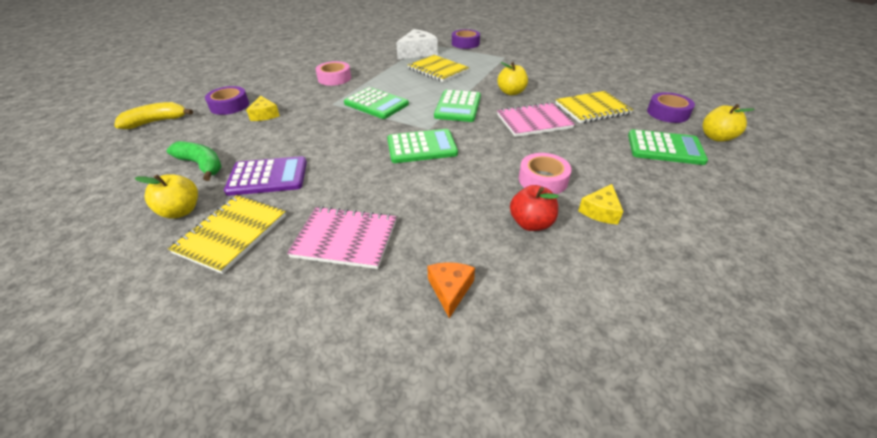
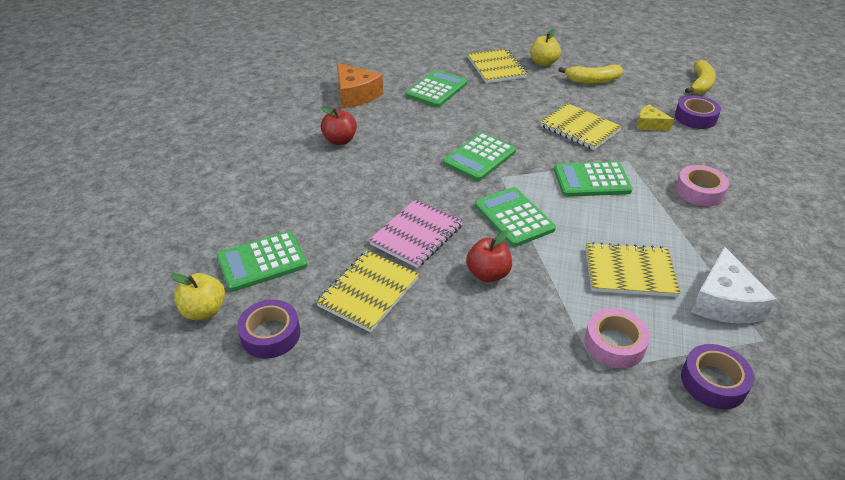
camera: 140 degrees right, 0 degrees up
green banana [167,141,222,181] -> yellow banana [559,64,623,84]
purple calculator [224,156,307,196] -> none
pink notebook [287,206,396,269] -> green calculator [406,70,467,107]
orange cheese [427,262,475,318] -> orange cheese [337,63,383,108], size x1.72
yellow apple [497,62,528,95] -> red apple [466,231,512,282]
pink tape [519,153,572,194] -> pink tape moved to [585,308,650,368]
yellow cheese [578,184,623,224] -> none
none -> yellow notebook [540,103,622,150]

